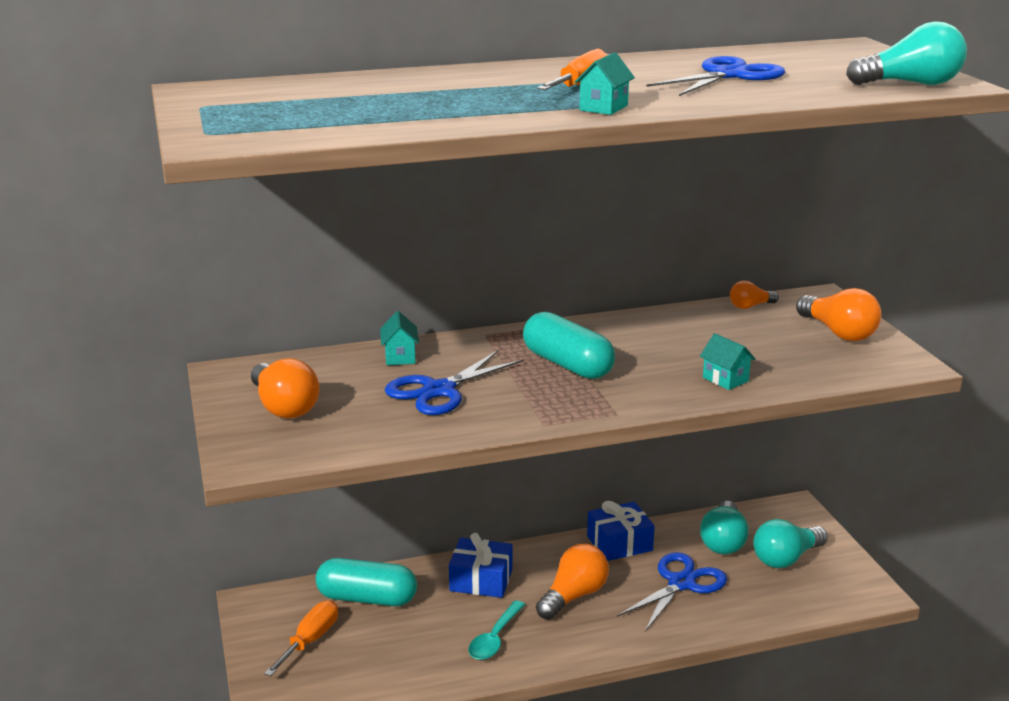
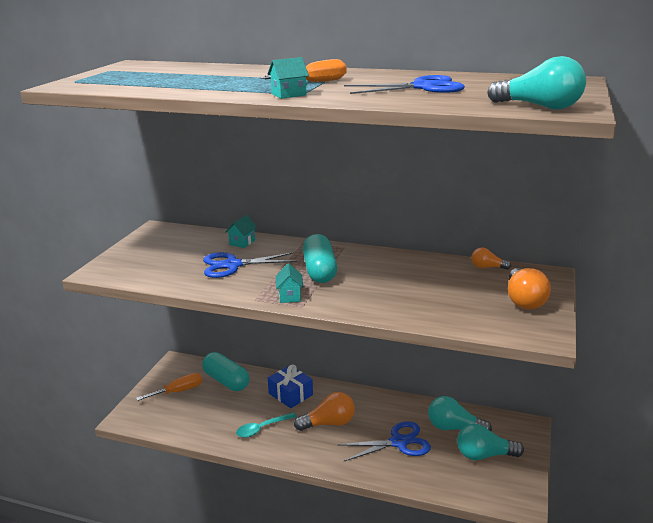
camera: 35 degrees right, 0 degrees up
orange light bulb [251,358,319,419] -> none
blue gift [587,501,655,561] -> none
turquoise house [700,333,755,390] -> turquoise house moved to [276,263,303,303]
turquoise light bulb [700,501,749,554] -> turquoise light bulb turned 60 degrees clockwise [428,396,492,431]

